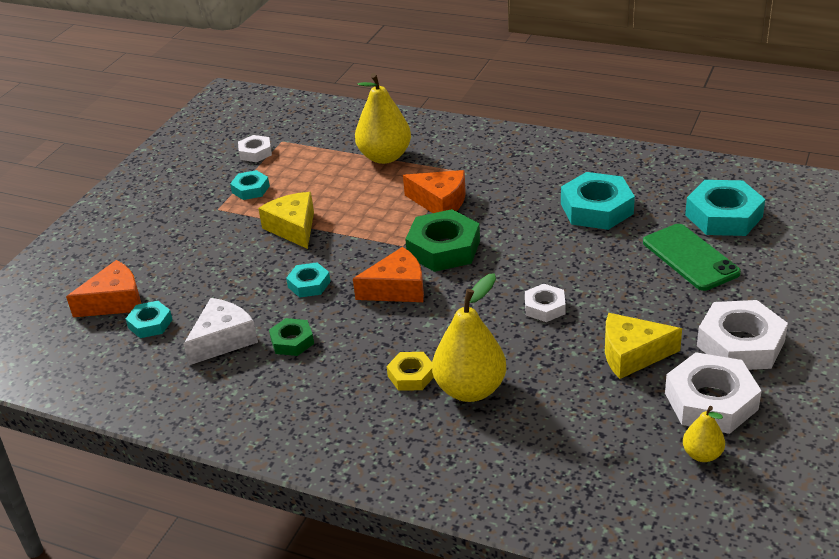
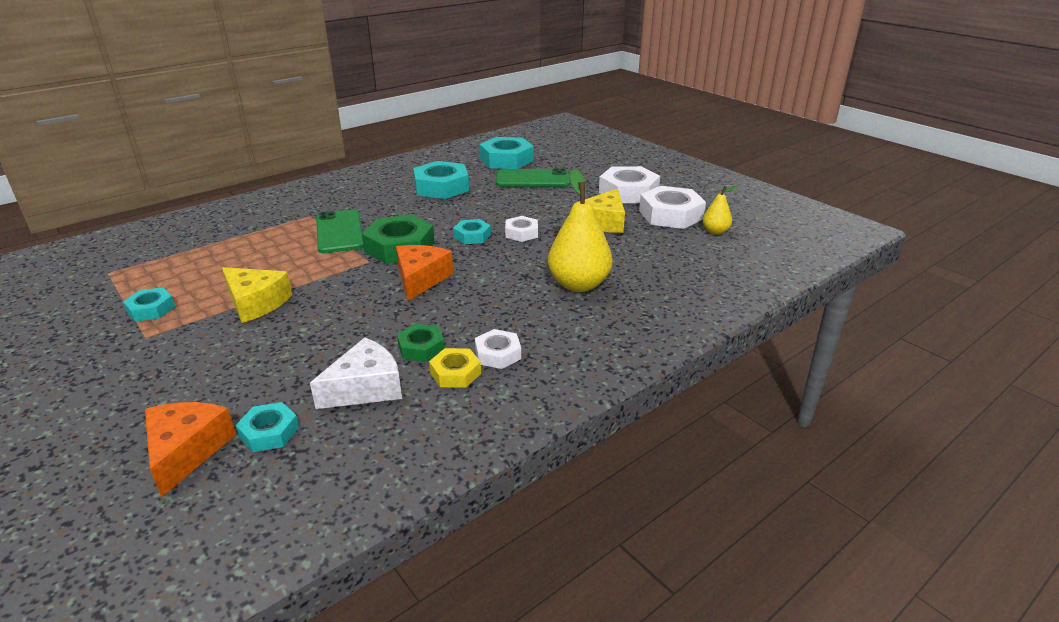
camera: 65 degrees left, 5 degrees down
white cheese [184,298,258,365] -> white cheese turned 75 degrees clockwise [310,337,402,409]
white nut [238,135,272,162] -> white nut moved to [475,329,521,369]
yellow cheese [258,192,314,249] -> yellow cheese turned 150 degrees counterclockwise [222,267,292,323]
turquoise nut [286,262,331,298] -> turquoise nut moved to [453,219,491,244]
yellow pear [355,73,411,164] -> none
yellow nut [387,352,434,391] -> yellow nut moved to [429,348,481,388]
orange cheese [403,170,466,213] -> green phone [316,209,364,253]

